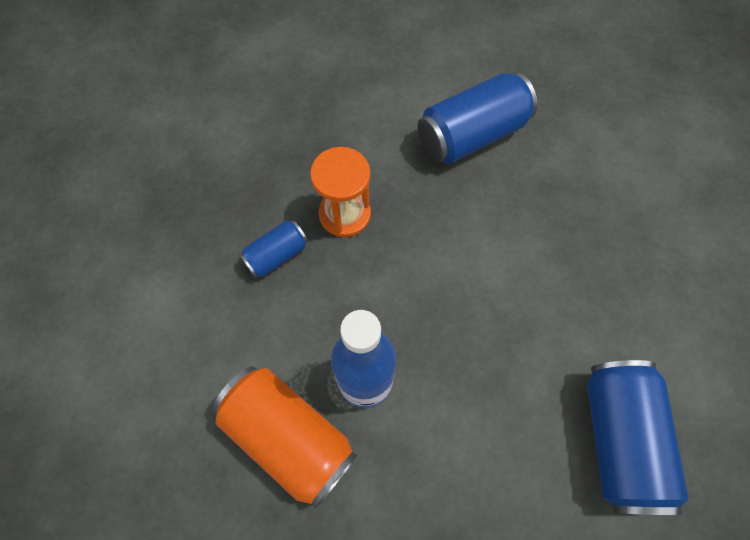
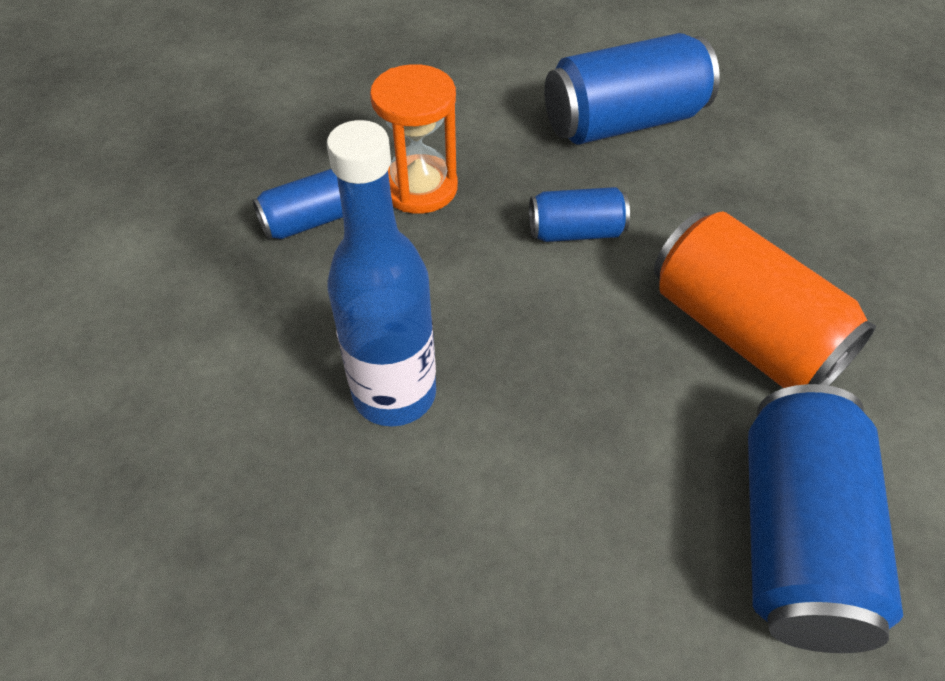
camera: 10 degrees right, 15 degrees down
orange can [213,366,357,508] -> orange can moved to [654,211,876,388]
none -> blue can [529,187,630,242]

